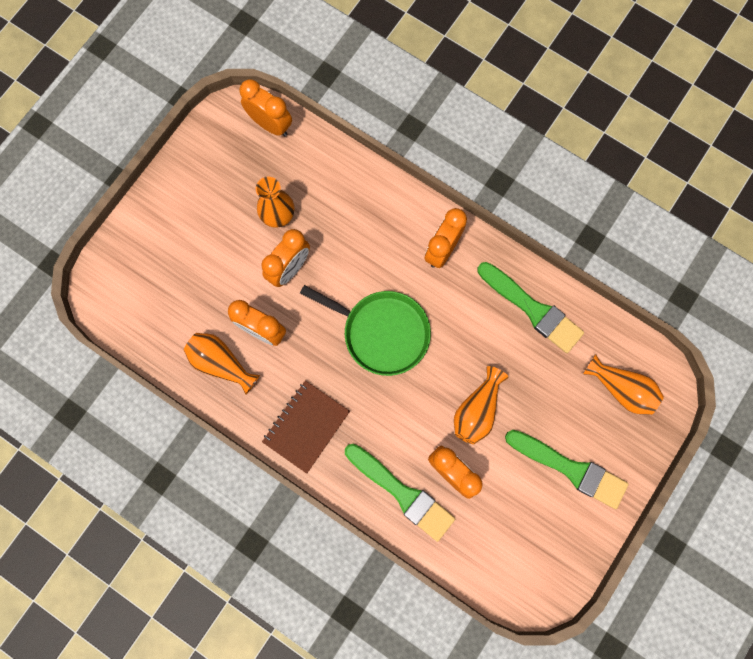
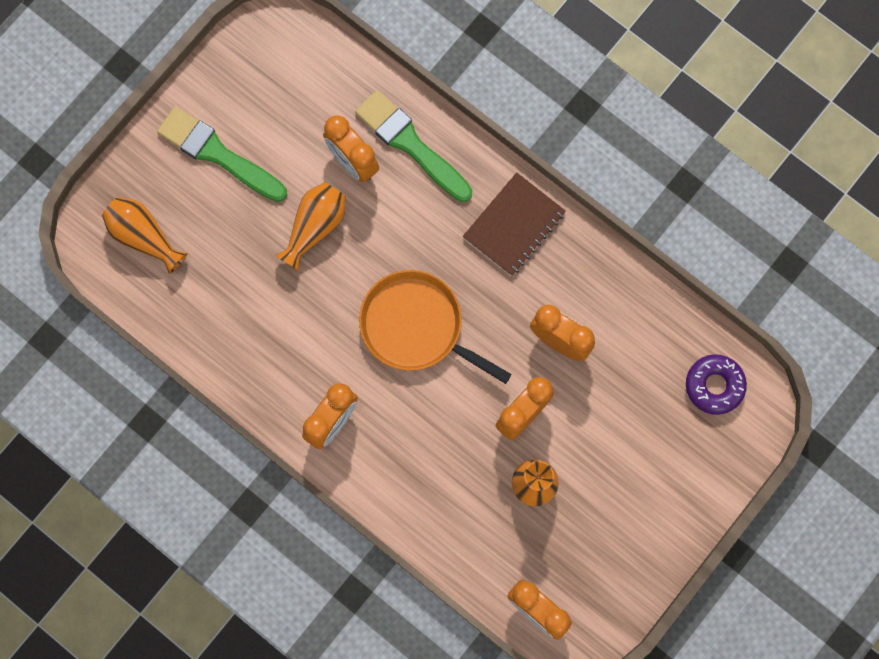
camera: 175 degrees left, 0 degrees up
orange vase [184,333,260,395] -> none
green pan [300,285,431,376] -> orange pan [359,270,512,384]
green brush [478,262,584,353] -> none
none -> purple donut [686,354,747,415]

